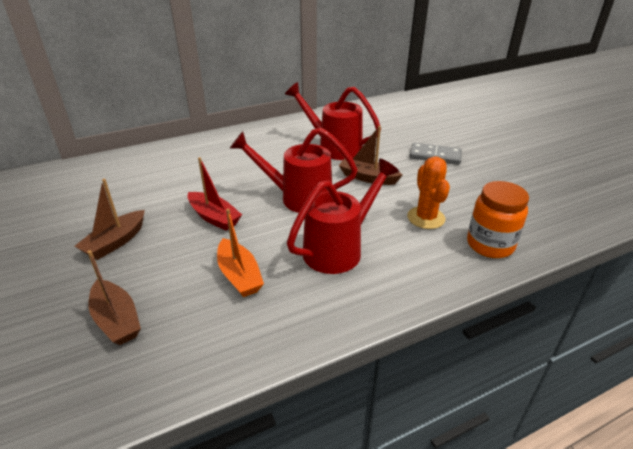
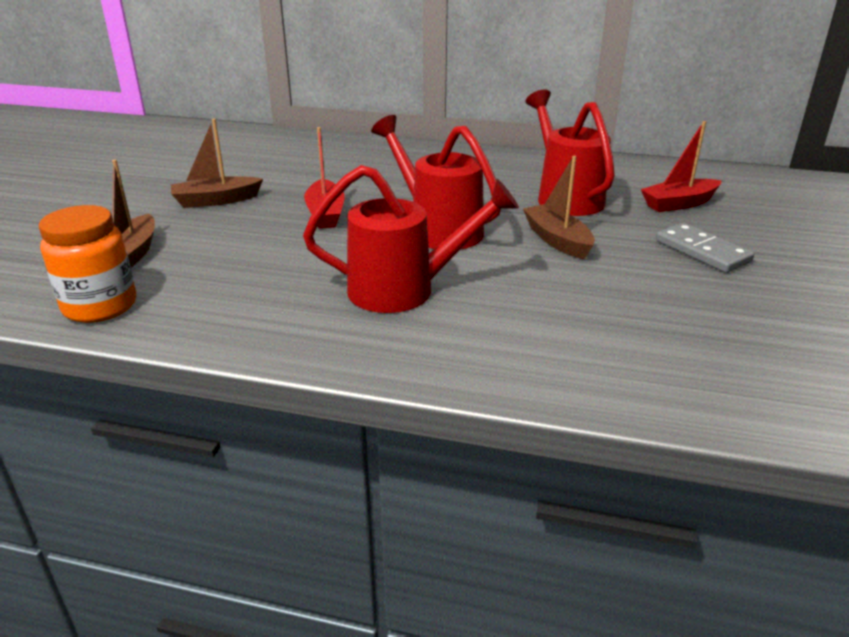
camera: 40 degrees right, 5 degrees down
orange boat [217,209,264,297] -> none
orange cactus [407,156,450,229] -> none
orange jar [467,181,529,258] -> orange jar moved to [39,205,136,323]
none -> red boat [641,121,722,212]

